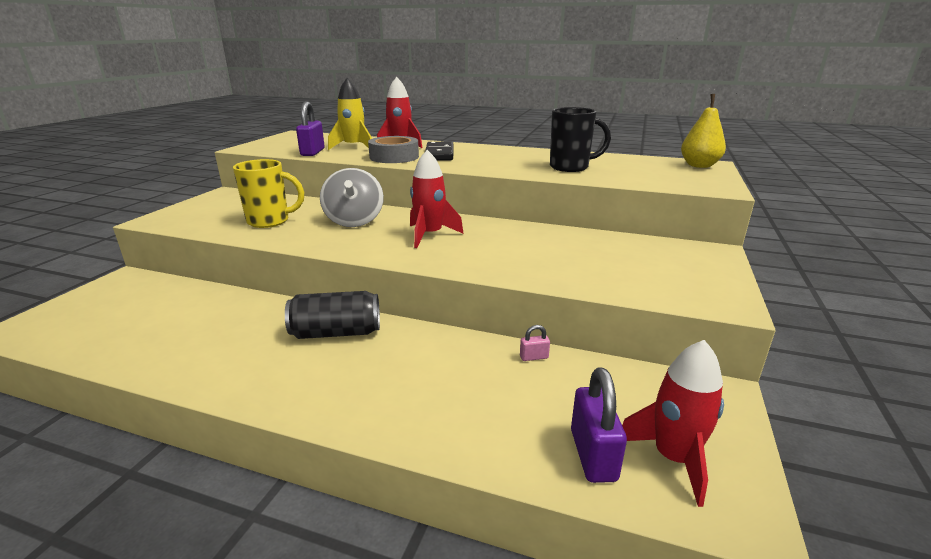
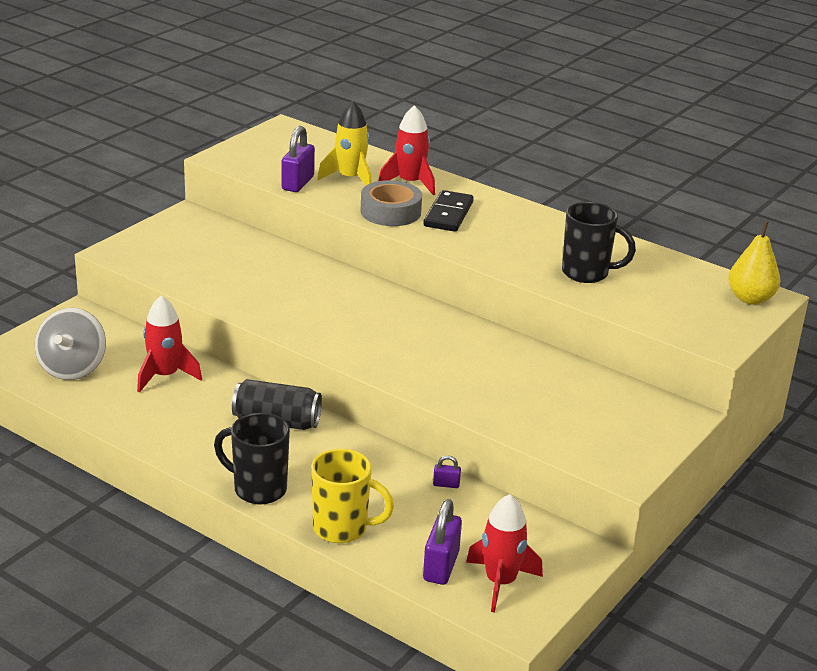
camera: 15 degrees right, 5 degrees up
yellow mug [233,159,304,228] -> yellow mug moved to [311,449,394,543]
grey spinning top [320,168,384,227] -> grey spinning top moved to [35,308,106,380]
red rocket [410,150,464,248] -> red rocket moved to [137,295,202,393]
pink padlock [520,325,550,361] -> purple padlock [433,455,461,488]
none -> black mug [214,413,290,505]

